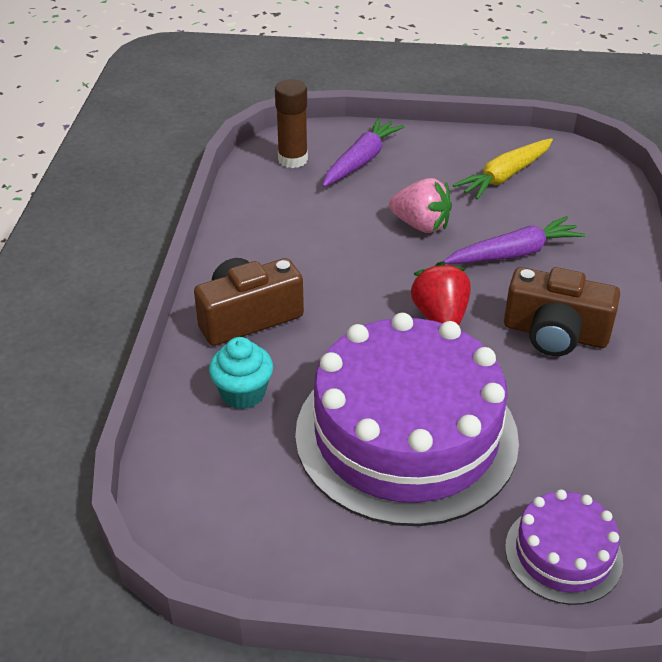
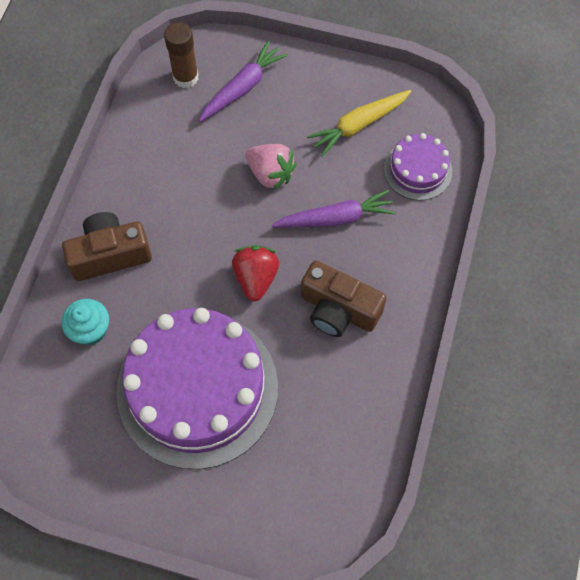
camera: 10 degrees right, 25 degrees up
purple cake [505,489,623,605] -> purple cake moved to [384,133,452,201]

